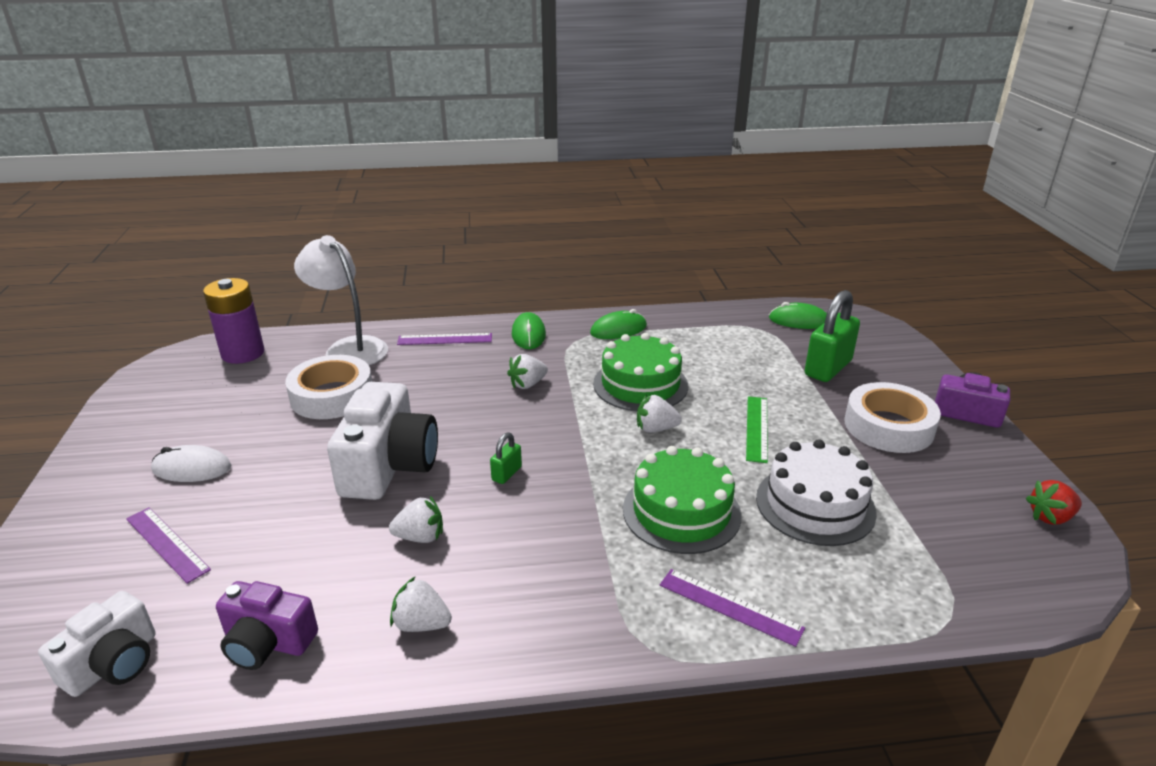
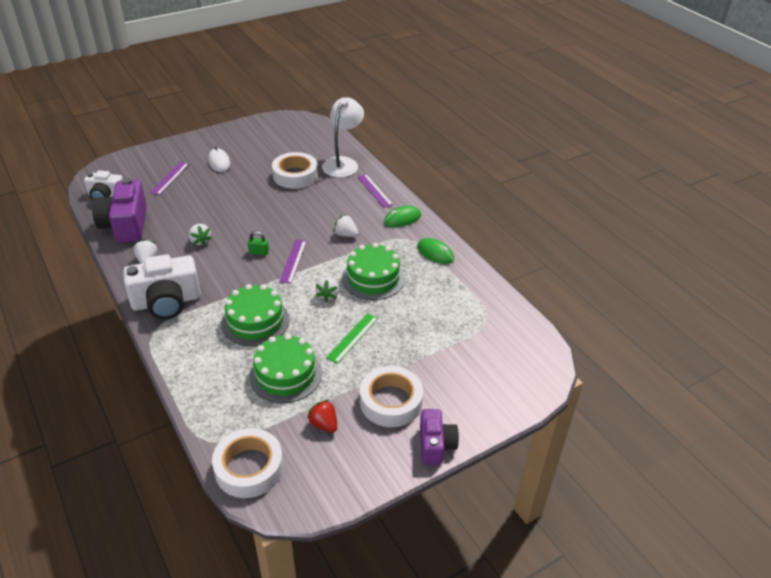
camera: 65 degrees right, 10 degrees up
purple battery [203,278,265,364] -> none
purple camera [216,581,318,670] -> purple camera [92,178,147,243], size x1.65
white camera [327,382,438,500] -> white camera moved to [123,254,201,319]
white strawberry [637,395,682,433] -> white strawberry turned 150 degrees counterclockwise [316,277,339,302]
purple ruler [660,569,805,647] -> purple ruler moved to [279,240,307,284]
green ruler [746,396,768,463] -> green ruler turned 45 degrees counterclockwise [326,313,378,364]
white cake [756,439,877,546] -> green cake [249,334,322,403]
green mouse [769,302,827,329] -> none
green padlock [805,290,860,382] -> none
red strawberry [1026,480,1082,525] -> red strawberry moved to [307,399,337,433]
none -> white tape [212,428,283,498]

